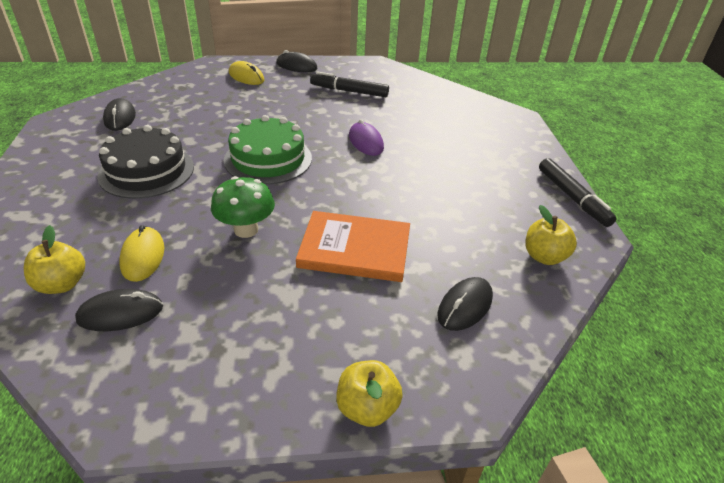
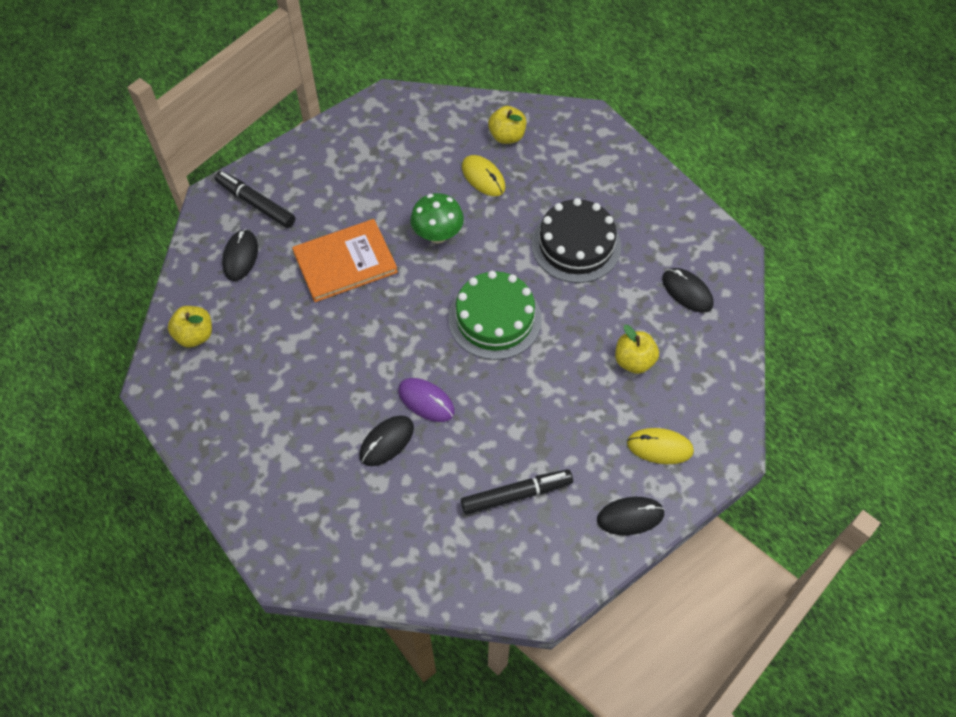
camera: 150 degrees right, 20 degrees up
black mouse [75,289,163,331] -> black mouse moved to [359,415,414,466]
yellow apple [336,360,403,427] -> yellow apple moved to [615,325,659,374]
black marker [539,158,617,227] -> black marker moved to [215,171,295,228]

